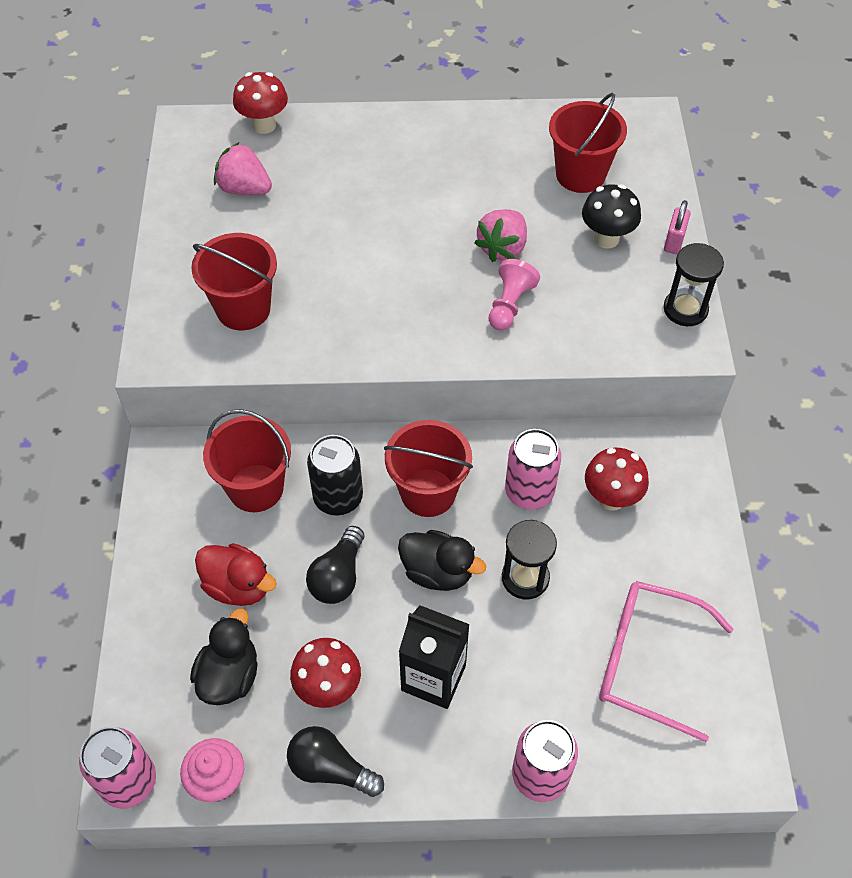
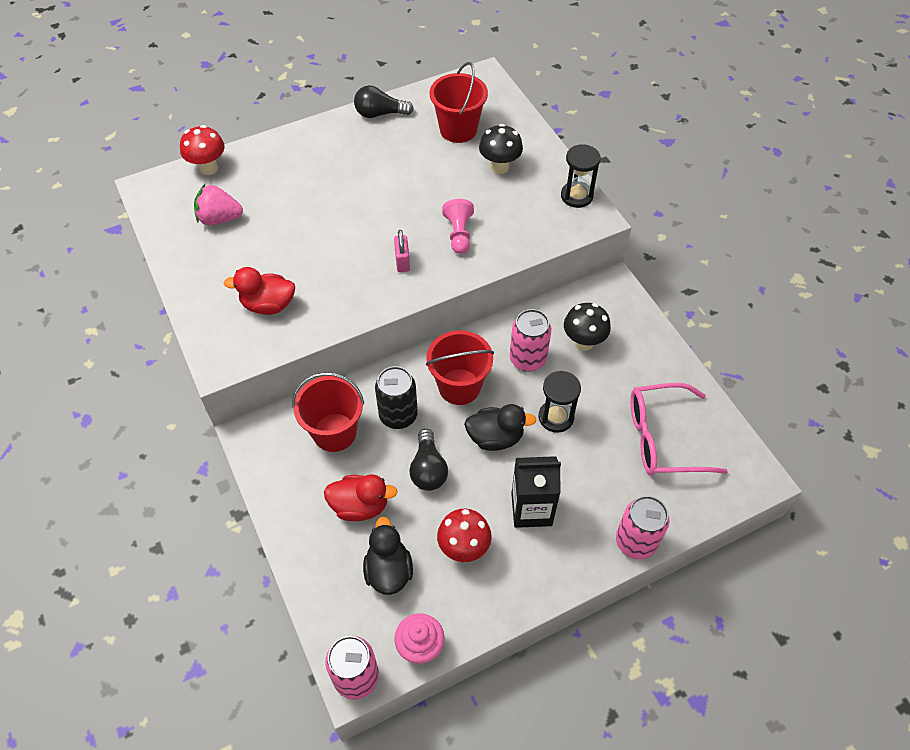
camera: 25 degrees left, 0 degrees up
red bucket [191,233,277,330] -> red duck [224,267,295,315]
black light bulb [287,726,384,797] -> black light bulb moved to [354,85,414,118]
pink strawberry [475,209,527,262] -> none
red mushroom [585,448,649,511] -> black mushroom [564,303,611,351]
pink padlock [664,200,691,254] -> pink padlock moved to [394,230,410,272]

